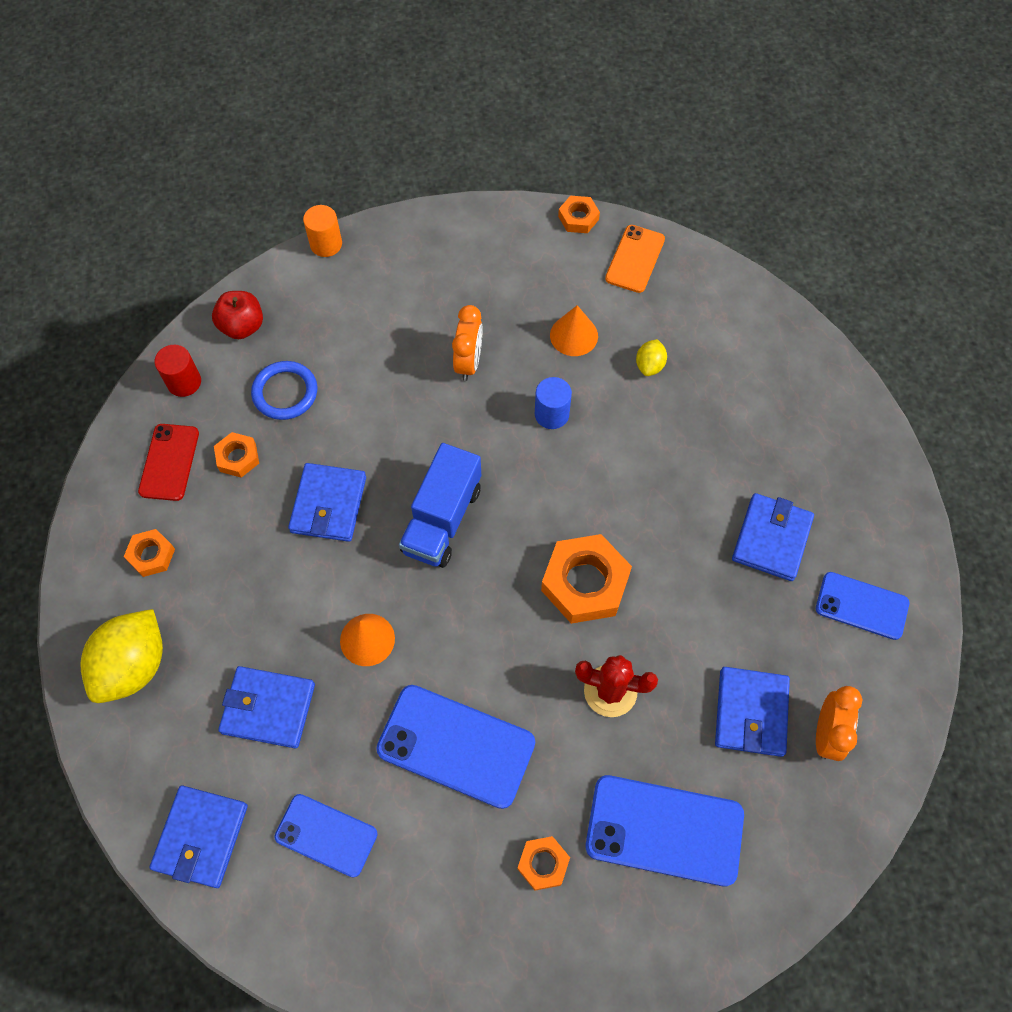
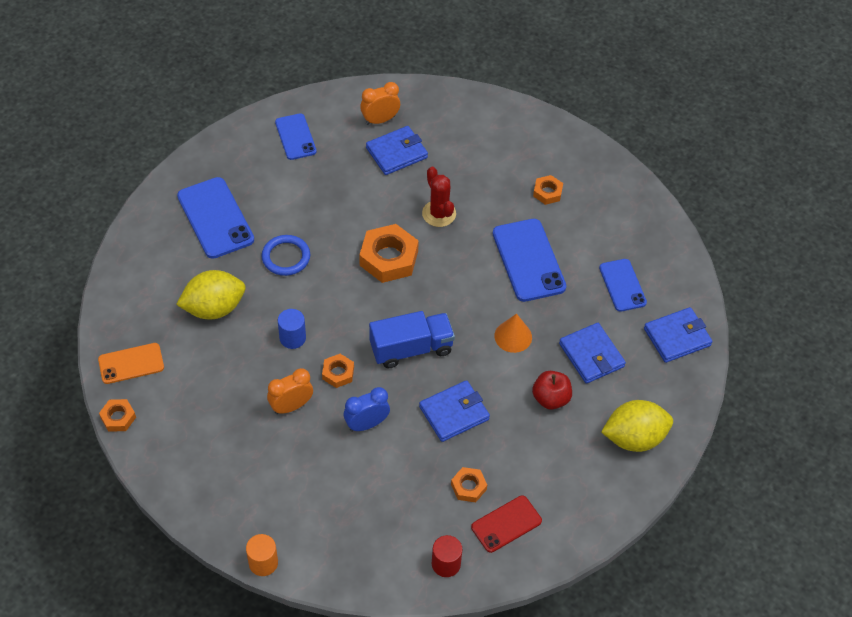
camera: 130 degrees left, 10 degrees down
orange nut [124,529,175,577] -> orange nut moved to [322,354,354,388]
red apple [212,291,263,339] -> red apple moved to [532,371,572,410]
blue ring [251,361,317,420] -> blue ring moved to [261,235,310,276]
orange cone [550,305,598,356] -> none
blue phone [586,775,744,886] -> blue phone moved to [177,177,254,259]
yellow lemon [636,339,667,376] -> yellow lemon [176,270,245,320], size x2.09
blue wallet [732,493,814,581] -> none
none -> blue clock [344,387,390,432]

